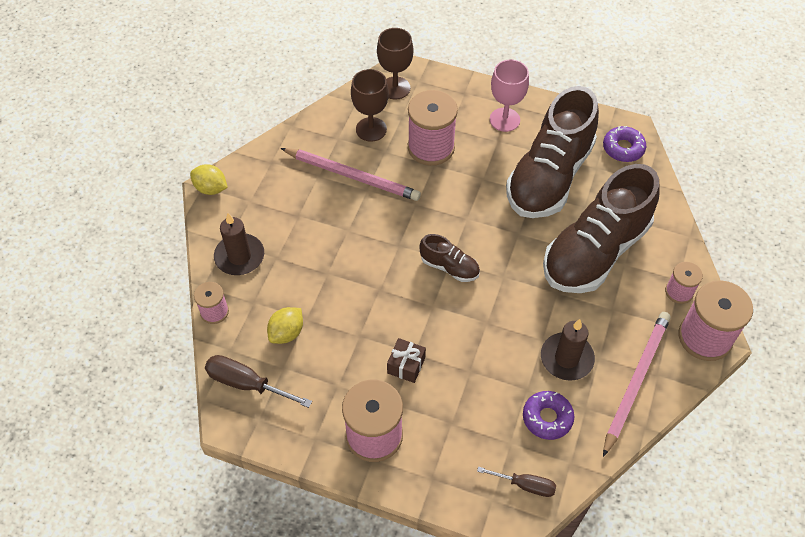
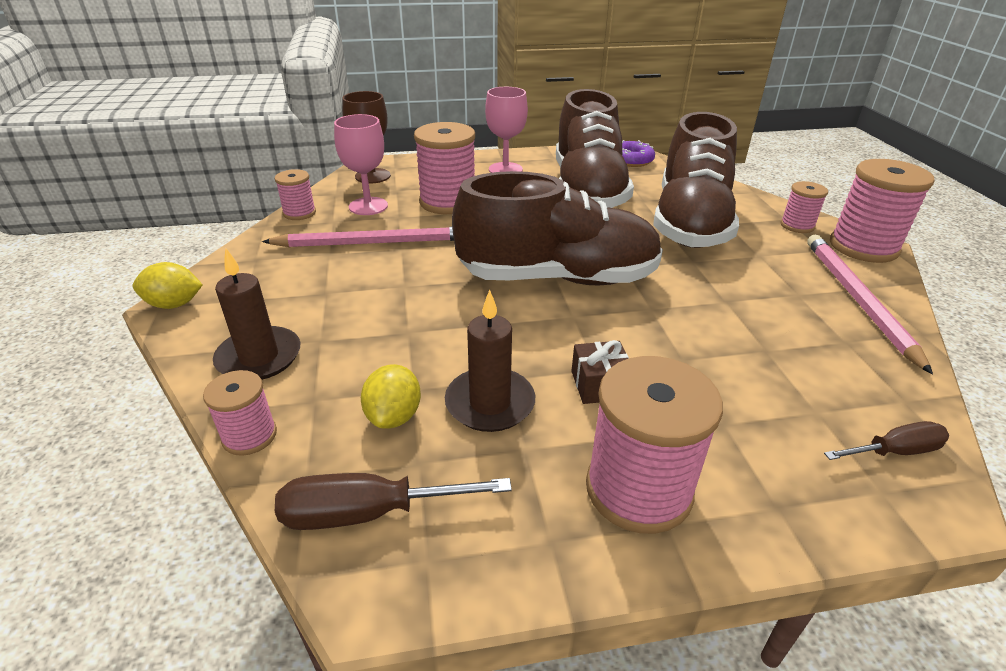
camera: 30 degrees left, 20 degrees down
brown goblet [351,69,389,142] -> pink goblet [334,114,388,215]
brown shoe [419,234,480,282] -> brown shoe [452,171,663,286], size x2.27
purple donut [523,391,574,440] -> none
brown candle [541,319,595,381] -> brown candle moved to [445,290,535,432]
none -> pink spool [275,169,316,220]

